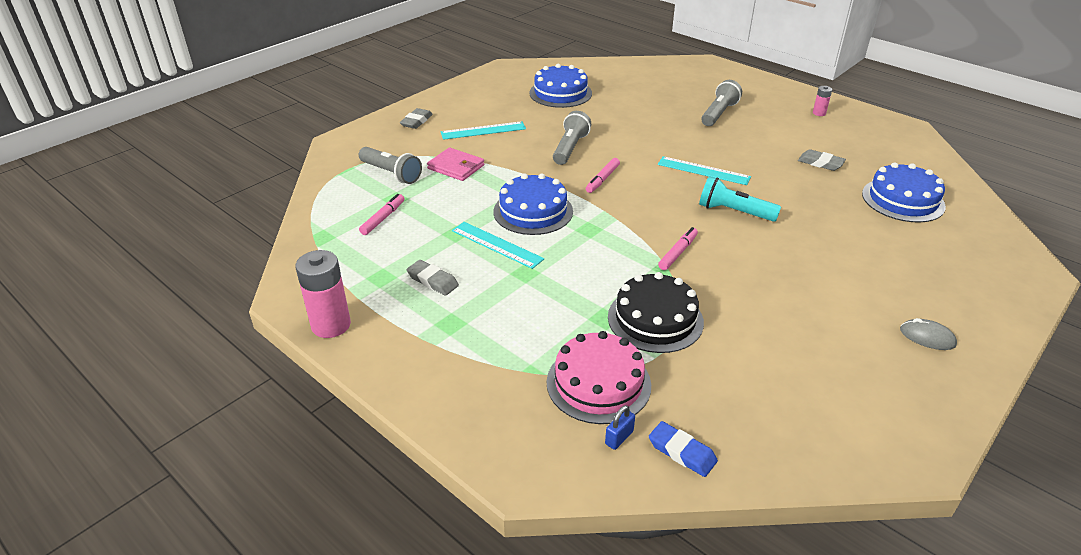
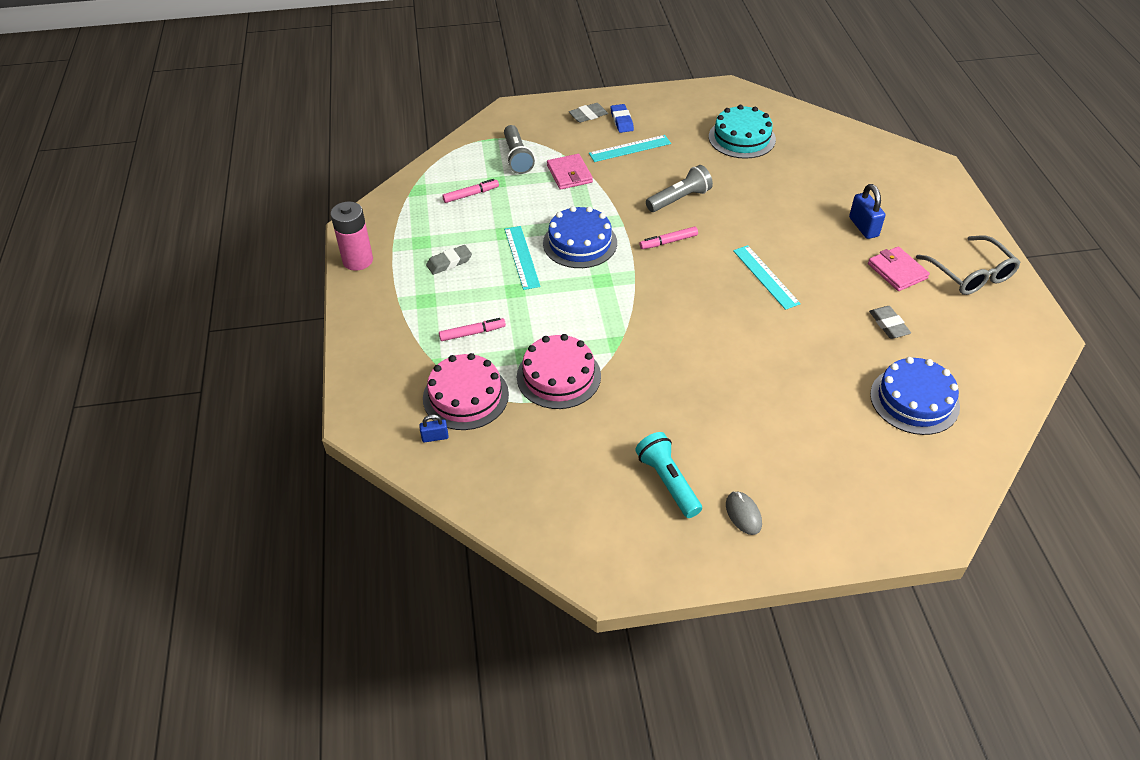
camera: 40 degrees right, 10 degrees up
grey eraser [407,260,459,296] -> grey eraser turned 75 degrees clockwise [426,245,472,275]
turquoise ruler [441,121,526,140] -> turquoise ruler turned 45 degrees counterclockwise [589,135,671,162]
blue cake [529,64,592,108] -> turquoise cake [709,105,776,159]
black cake [608,272,704,353] -> pink cake [517,334,601,409]
blue eraser [649,421,718,477] -> blue eraser moved to [610,104,634,133]
pink marker [658,227,698,270] -> pink marker moved to [439,318,506,341]
turquoise flashlight [699,176,781,222] -> turquoise flashlight moved to [635,432,702,518]
grey flashlight [701,80,742,126] -> blue padlock [849,184,885,239]
pink battery [813,86,832,116] -> grey glasses [916,235,1021,295]
none -> pink wallet [868,246,930,291]

